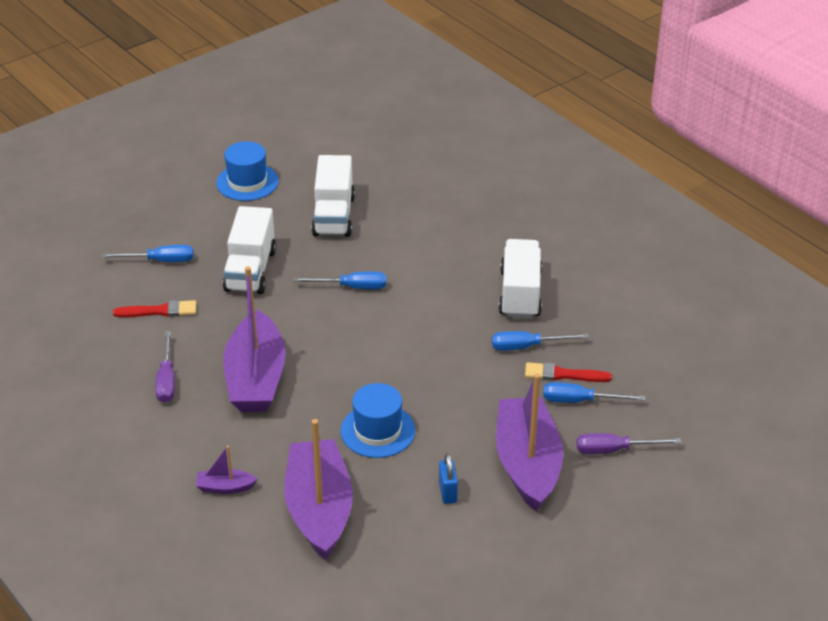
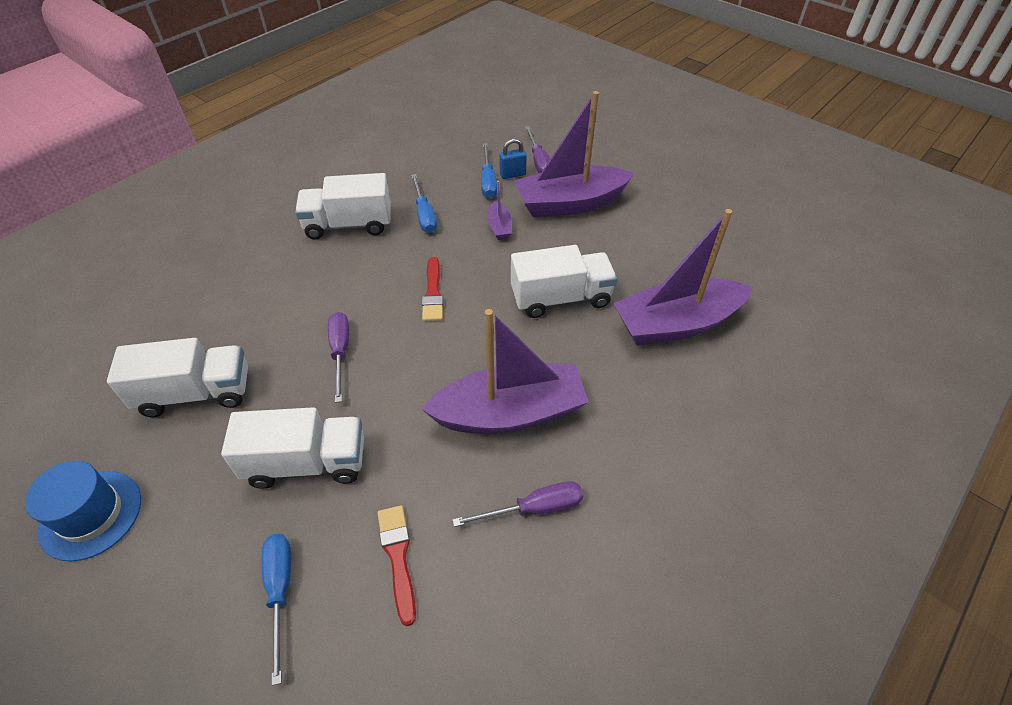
camera: 100 degrees left, 10 degrees up
purple boat [196,446,258,494] -> purple boat moved to [487,181,512,240]
blue screwdriver [293,272,386,289] -> purple screwdriver [328,312,349,403]
blue hat [341,383,415,458] -> white truck [511,245,617,318]
blue padlock [439,453,458,504] -> blue padlock moved to [500,138,527,179]
red brush [525,362,612,382] -> red brush moved to [422,257,443,321]

